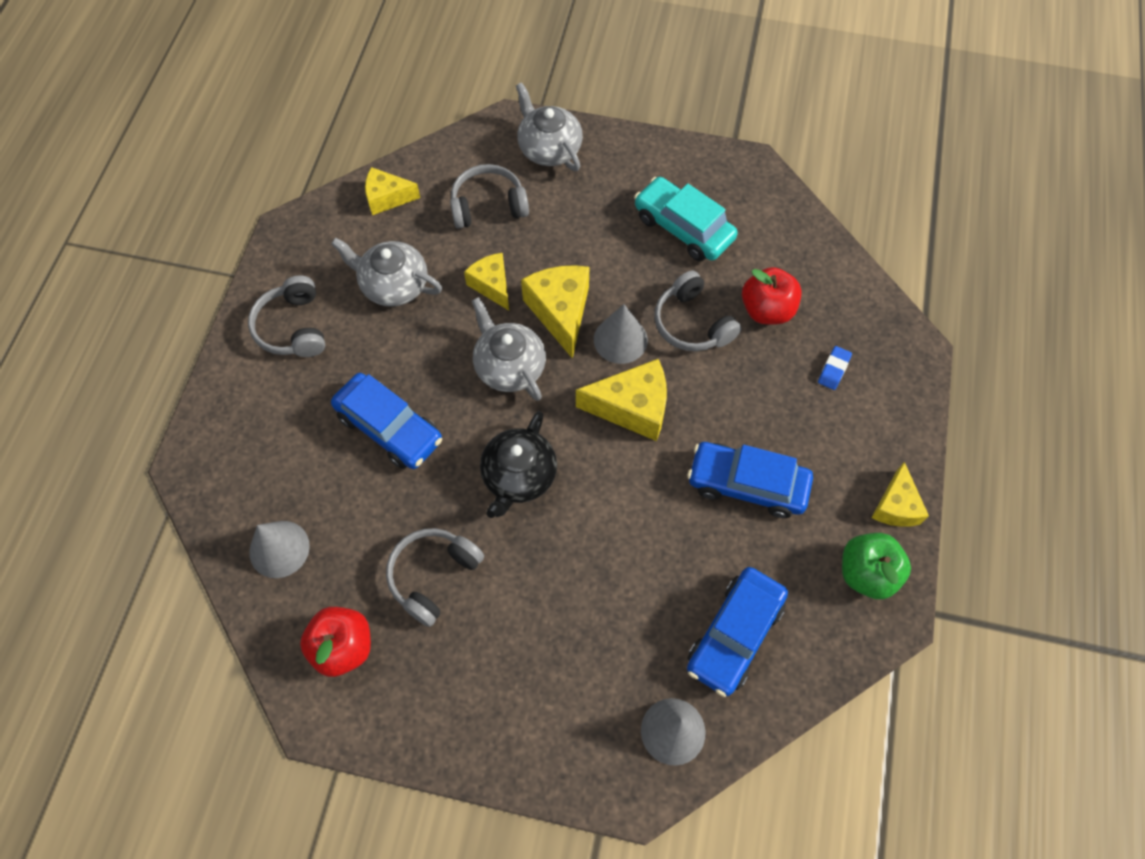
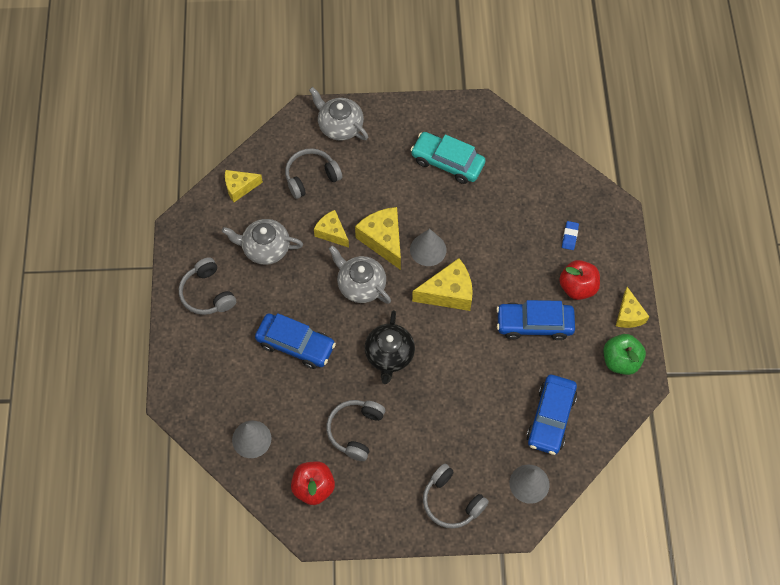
camera: 15 degrees left, 0 degrees up
grey headphones [654,270,741,351] -> grey headphones moved to [423,464,489,528]
red apple [742,267,802,324] -> red apple moved to [559,260,600,300]

